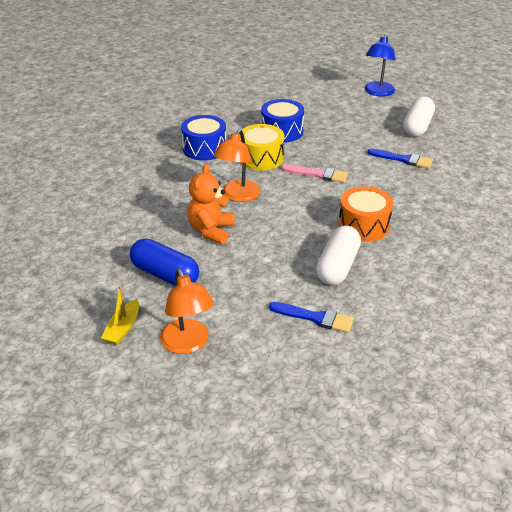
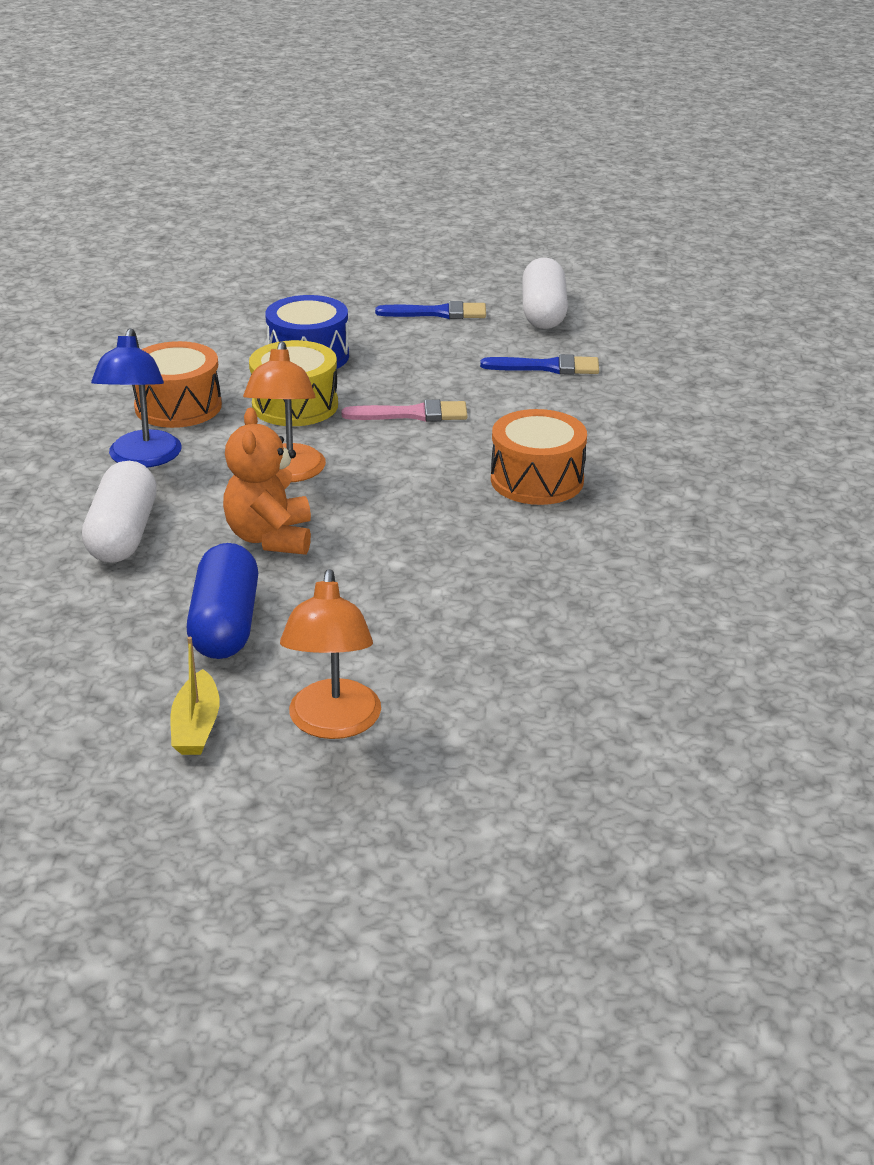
camera: 20 degrees left, 5 degrees down
blue capsule [130,238,199,286] -> blue capsule turned 75 degrees clockwise [187,543,258,659]
orange lamp [160,269,214,354] -> orange lamp turned 45 degrees clockwise [280,569,381,739]
blue drum [181,115,226,161] -> orange drum [132,341,222,428]
blue brush [269,302,354,333] -> blue brush moved to [375,301,486,319]
white capsule [316,225,361,285] -> white capsule moved to [82,461,157,563]
blue lamp [365,35,396,96] -> blue lamp moved to [91,328,182,468]

